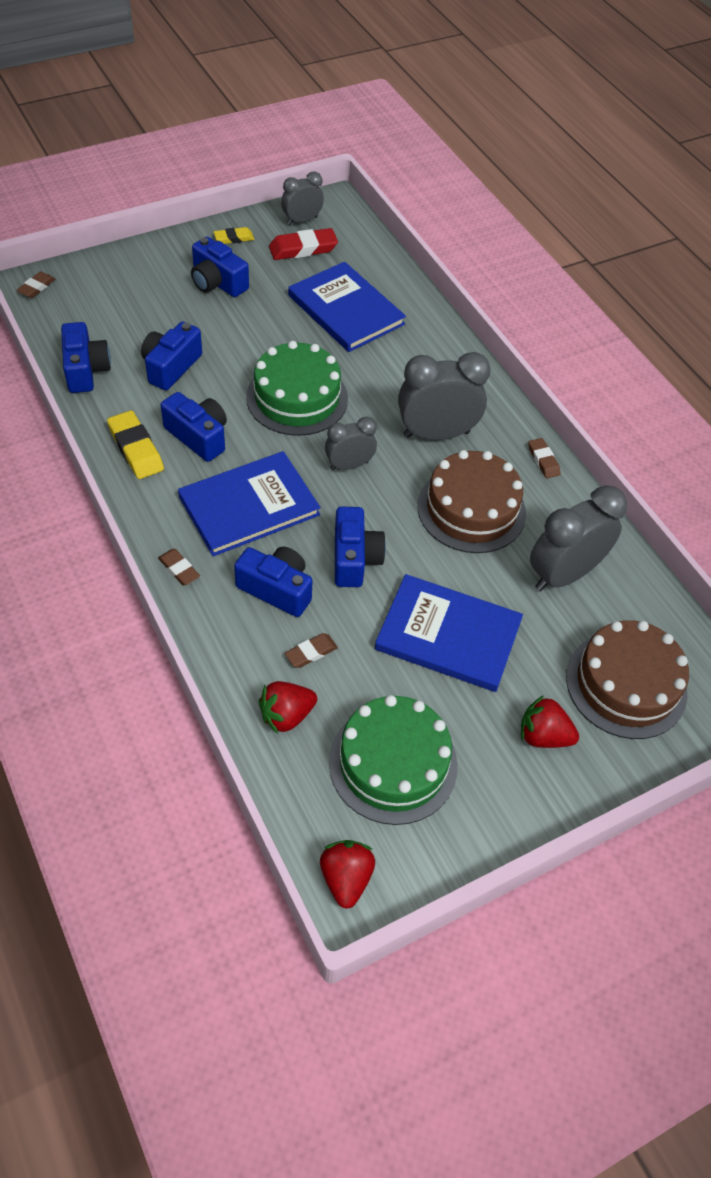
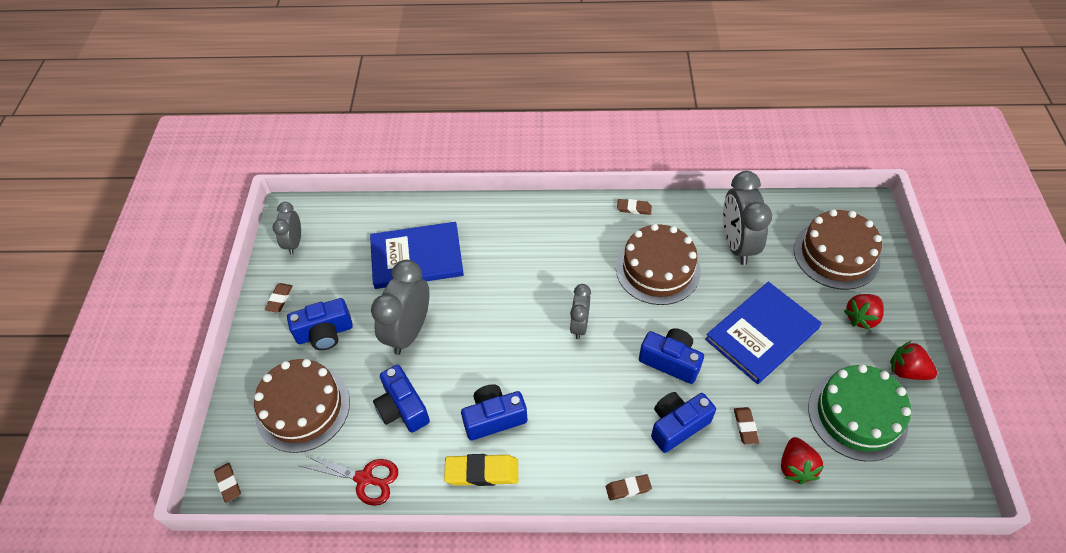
camera: 55 degrees left, 0 degrees up
blue camera [61,322,111,393] -> red scissors [298,454,398,506]
blue book [178,451,321,556] -> none
yellow eraser [214,227,254,244] -> brown eraser [265,283,293,313]
green cake [246,341,348,436] -> none
red eraser [269,228,338,260] -> none
red strawberry [320,840,375,909] -> red strawberry moved to [890,340,937,380]
grey clock [398,352,491,440] -> grey clock moved to [371,260,429,355]
none -> brown cake [254,359,350,453]

